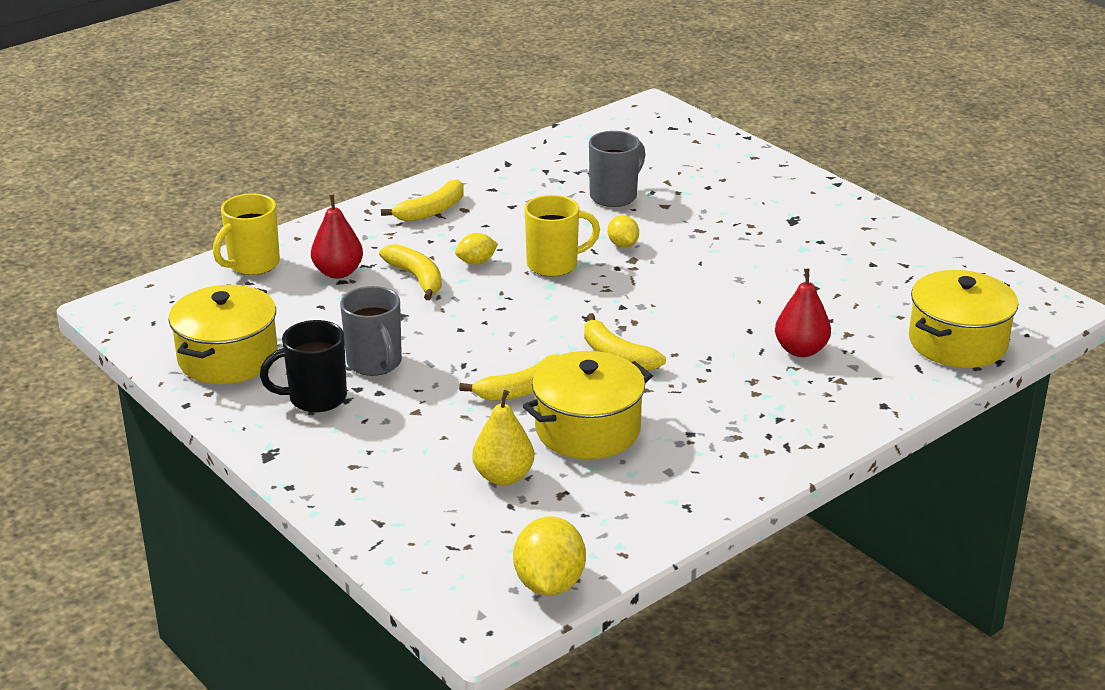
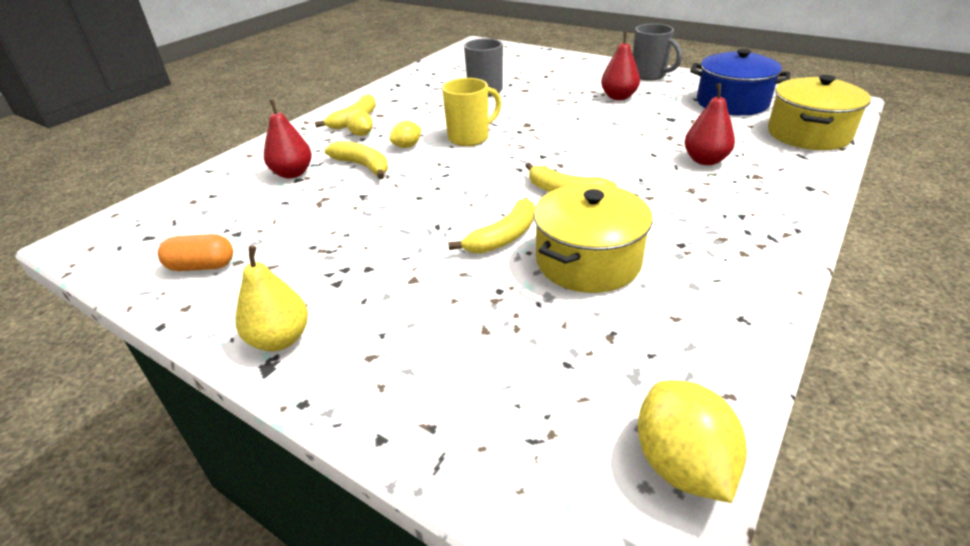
camera: 15 degrees left, 5 degrees up
yellow pot [169,285,278,384] -> orange capsule [158,234,233,271]
yellow mug [213,193,280,275] -> none
black mug [260,320,347,412] -> none
grey mug [340,286,402,376] -> grey mug moved to [633,24,682,81]
yellow pear [472,390,534,485] -> yellow pear moved to [235,246,308,351]
yellow lemon [608,215,639,248] -> yellow lemon moved to [346,110,373,136]
none -> red pear [601,32,640,100]
none -> blue pot [690,49,790,116]

